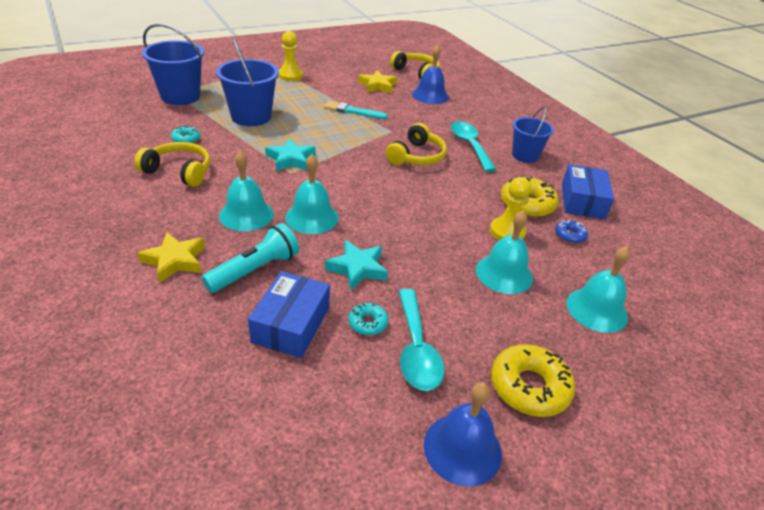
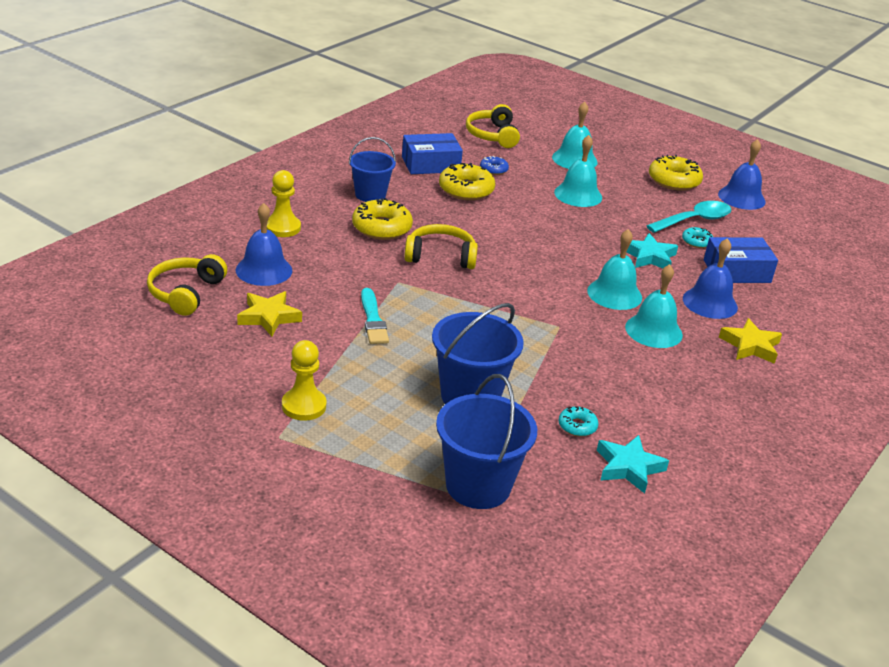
camera: 115 degrees left, 5 degrees down
yellow headphones [134,142,210,187] -> yellow headphones moved to [466,104,520,148]
turquoise flashlight [202,223,299,293] -> blue bell [683,238,738,319]
turquoise star [265,139,315,171] -> turquoise star moved to [597,435,669,494]
turquoise spoon [451,121,497,172] -> yellow donut [352,198,413,240]
yellow pawn [490,177,531,240] -> yellow pawn moved to [267,170,301,237]

